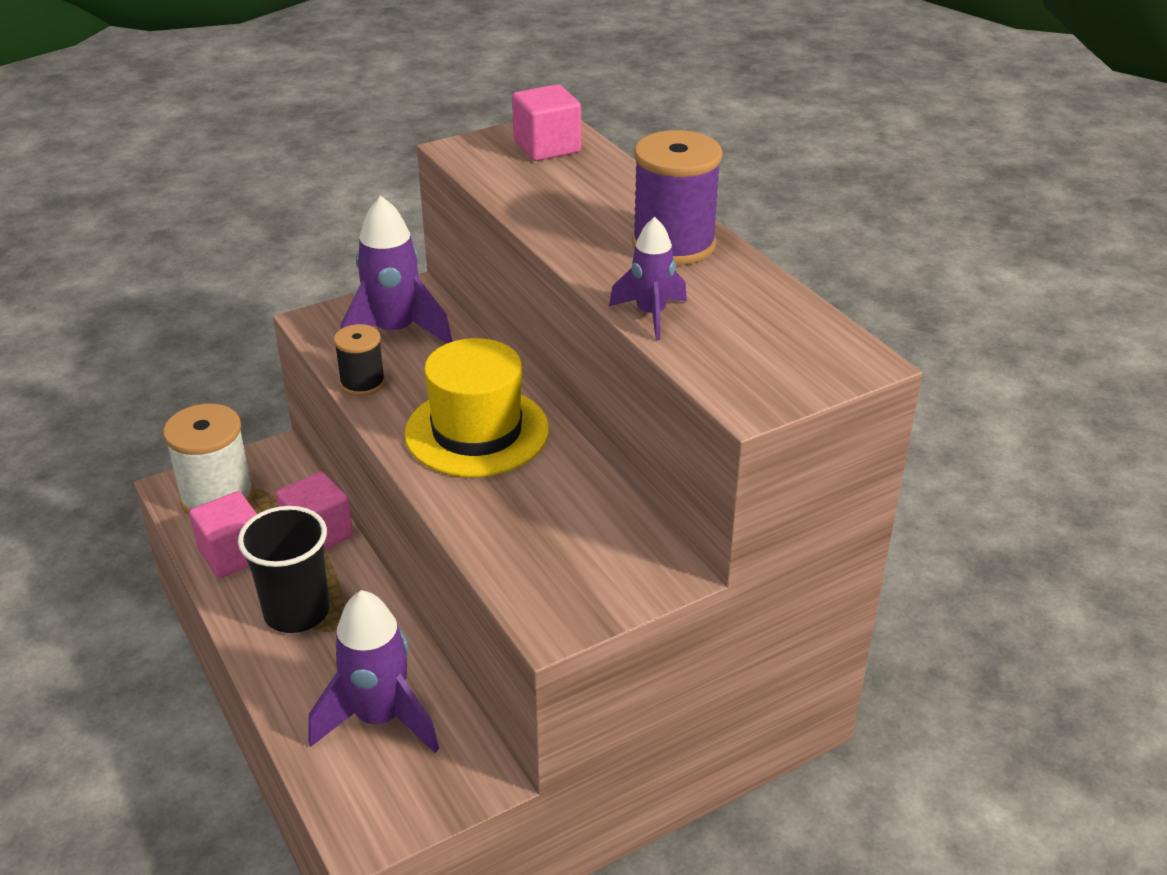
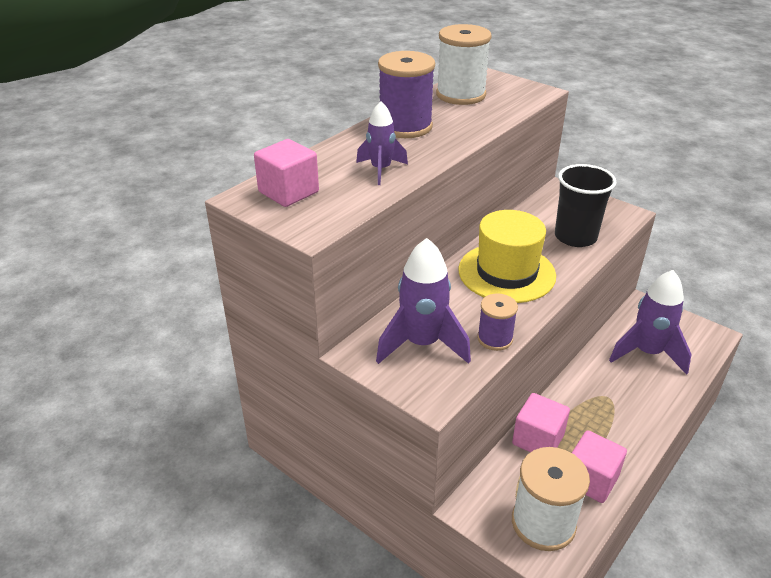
camera: 110 degrees left, 0 degrees up
black cup [238,506,329,633] -> black cup moved to [555,164,616,247]
black spool [334,324,385,396] -> purple spool [477,293,518,351]
purple rocket [609,217,687,340] -> purple rocket moved to [356,101,408,185]
none -> white spool [436,24,492,105]

